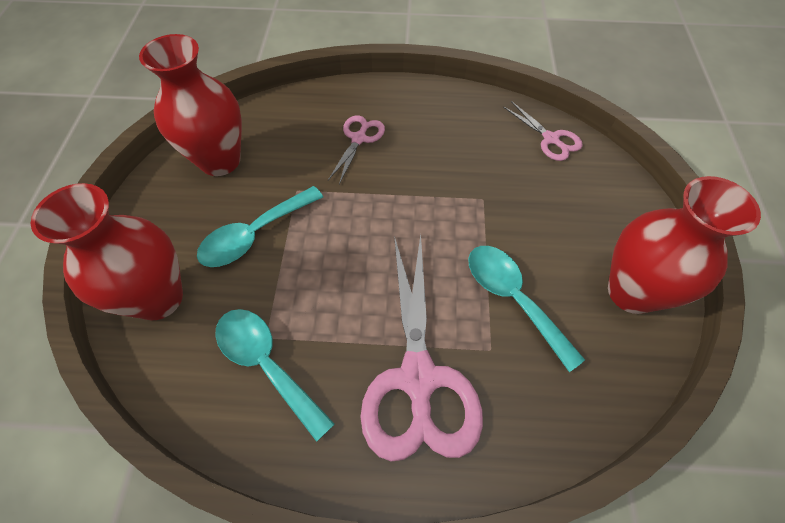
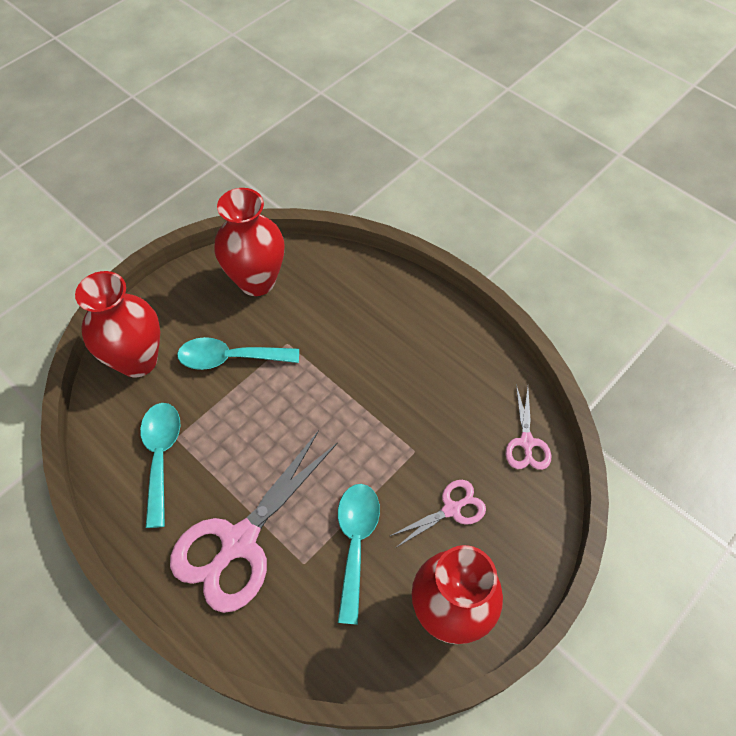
camera: 40 degrees right, 0 degrees up
pink scissors [328,115,385,184] -> pink scissors moved to [390,480,486,547]

